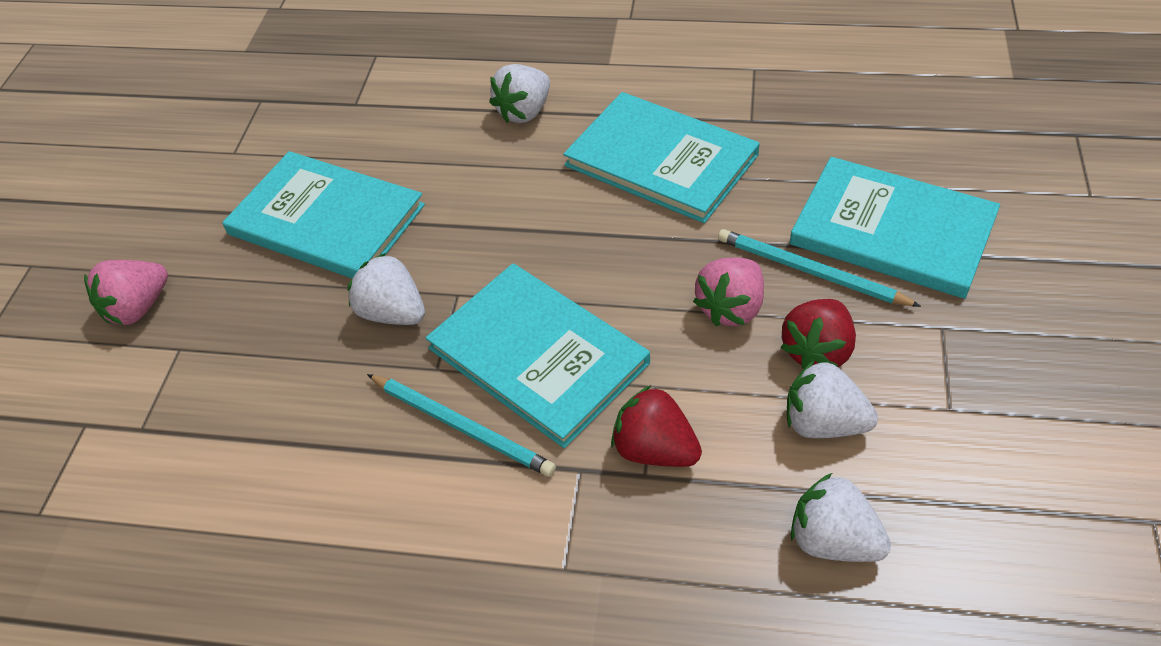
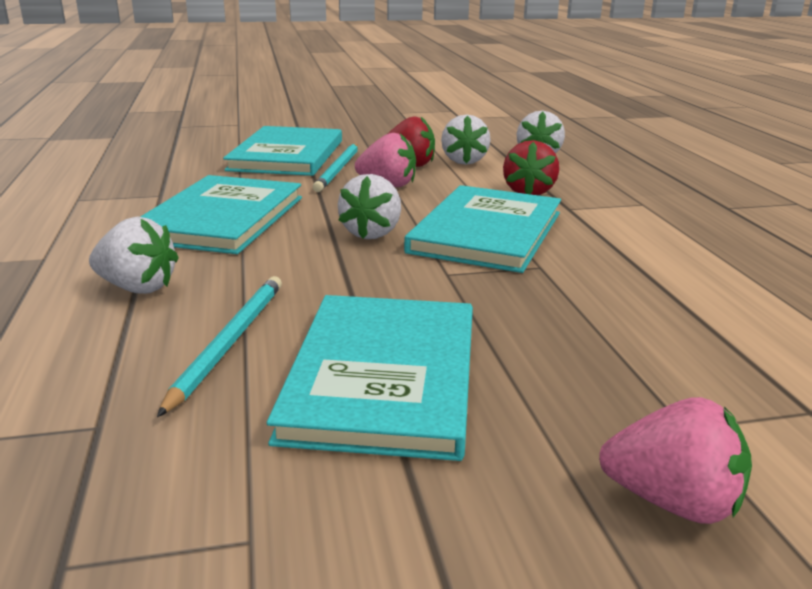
camera: 115 degrees left, 25 degrees down
white strawberry [347,253,425,325] -> white strawberry moved to [338,174,401,239]
turquoise pencil [367,374,556,477] -> turquoise pencil moved to [157,276,282,417]

